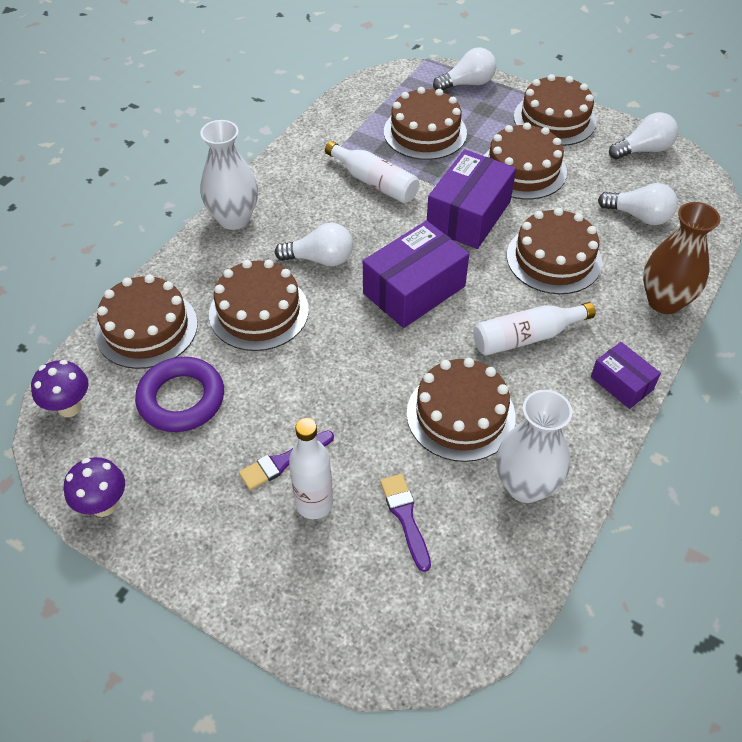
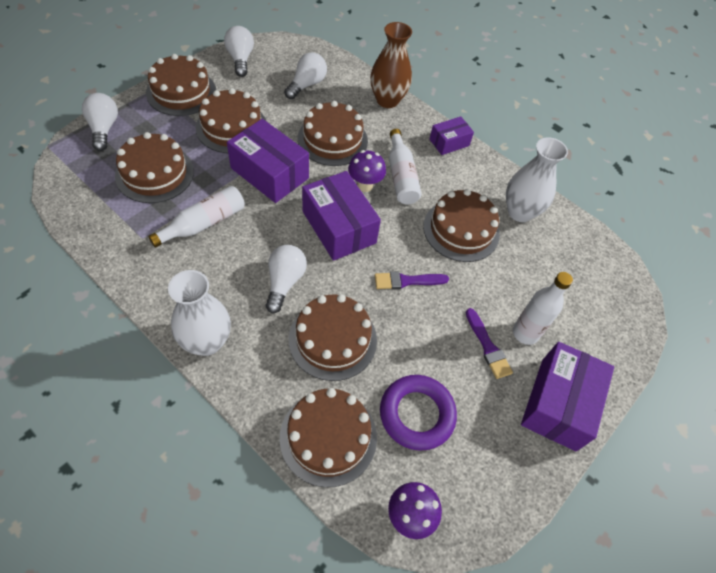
camera: 85 degrees left, 5 degrees up
purple mushroom [64,457,125,517] -> purple mushroom moved to [348,150,386,192]
purple brush [380,474,431,572] -> purple brush moved to [375,271,449,289]
none -> purple box [521,342,614,451]

